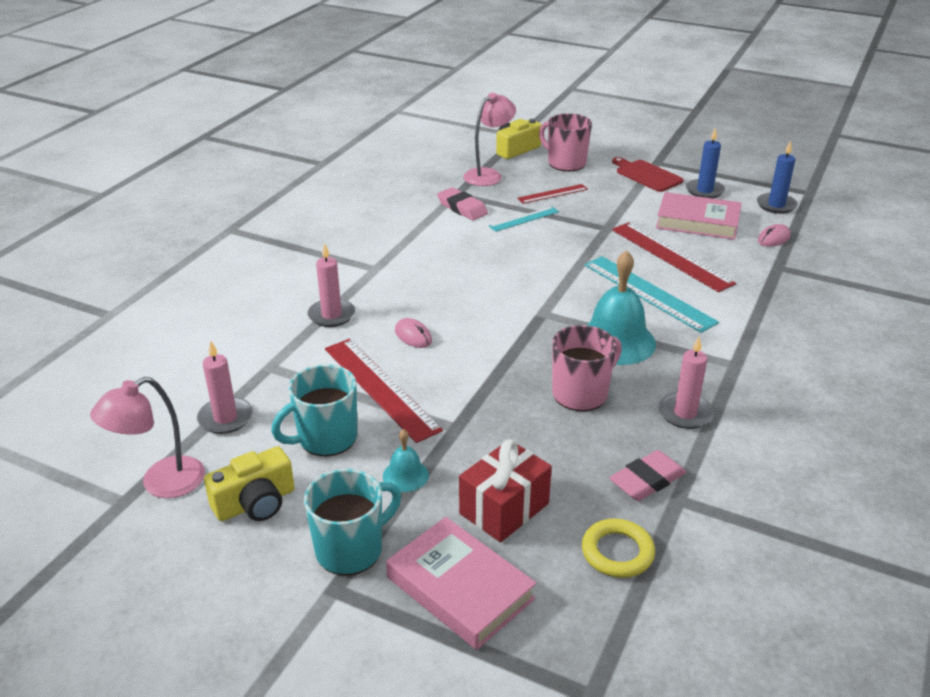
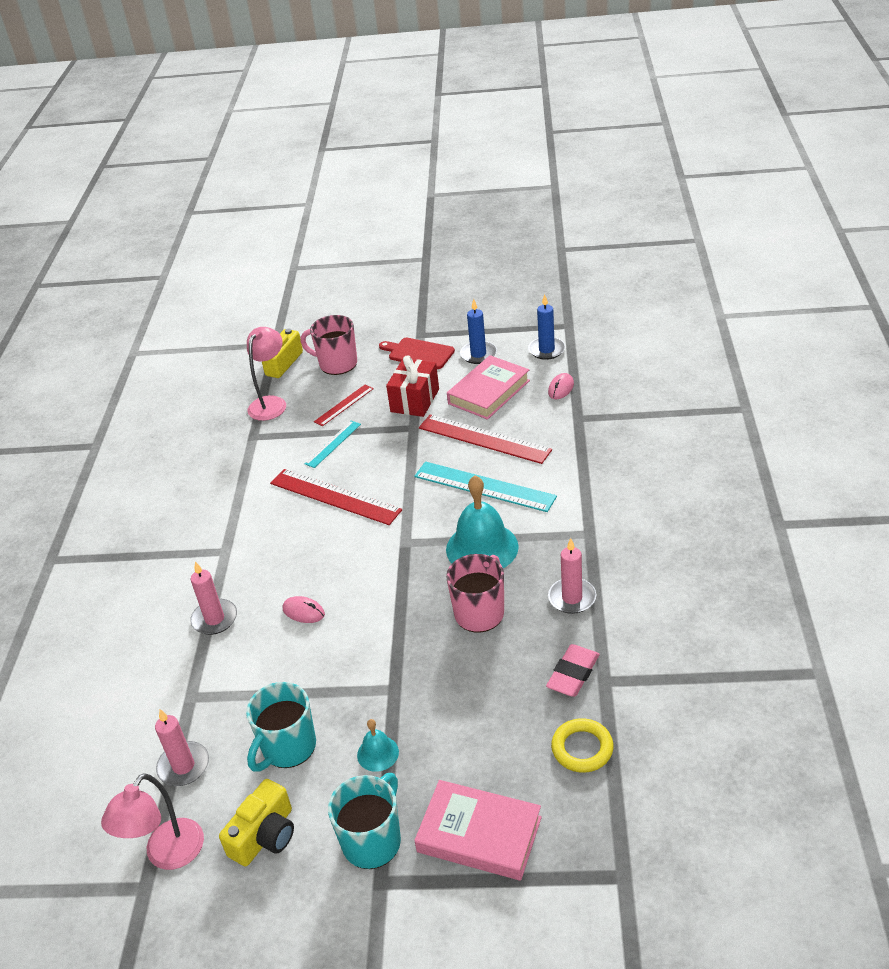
camera: 20 degrees left, 5 degrees up
red ruler [325,339,443,443] -> red ruler moved to [270,469,402,525]
pink eraser [437,187,488,220] -> none
red gift [459,440,552,542] -> red gift moved to [386,355,439,417]
pink book [656,192,741,240] -> pink book turned 45 degrees counterclockwise [447,355,530,420]

